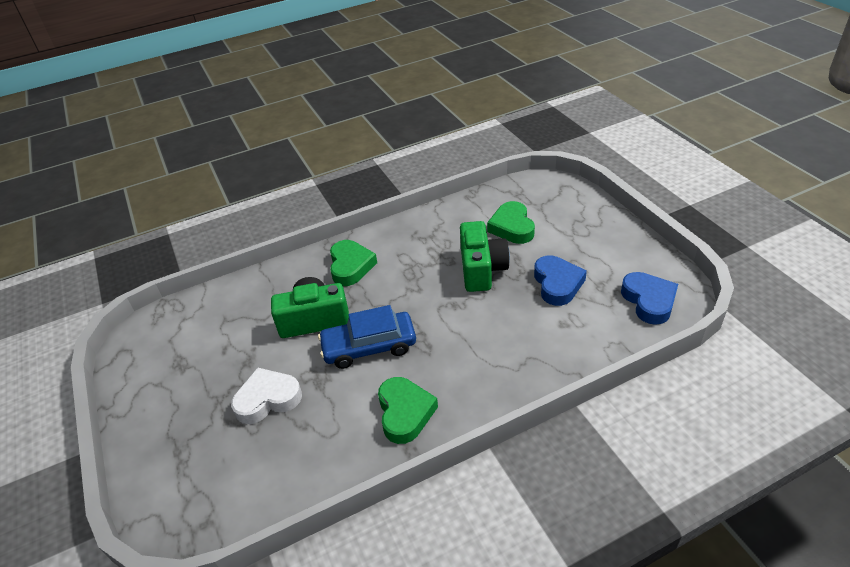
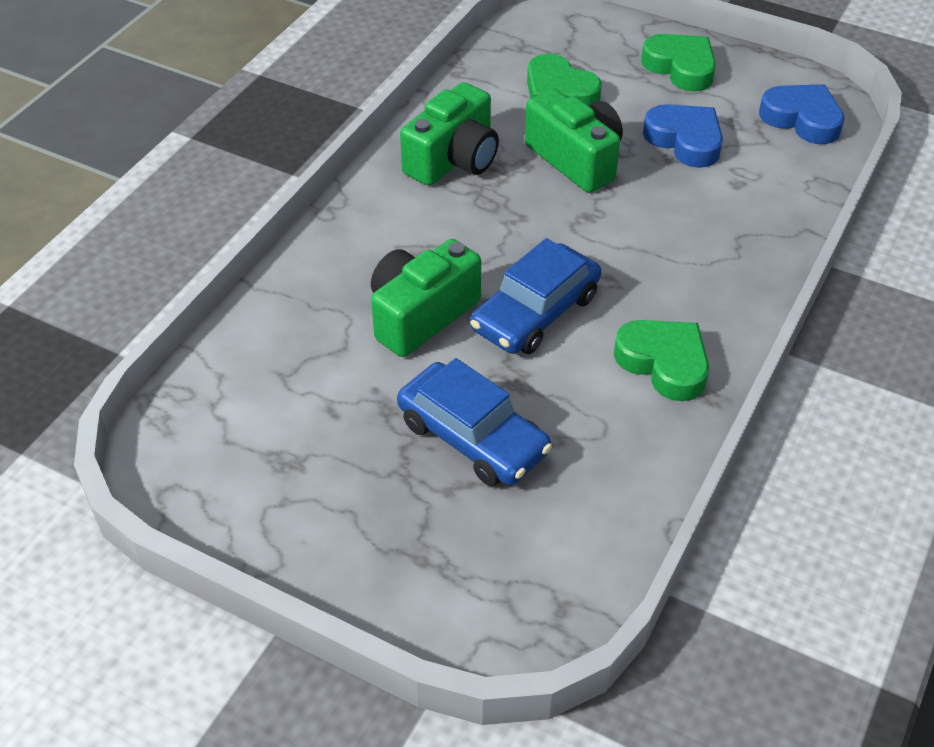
camera: 40 degrees left, 5 degrees up
white heart [231,368,302,424] -> blue car [397,358,552,486]
green heart [330,240,377,286] -> green heart moved to [641,34,716,92]
none -> green camera [400,82,499,186]

